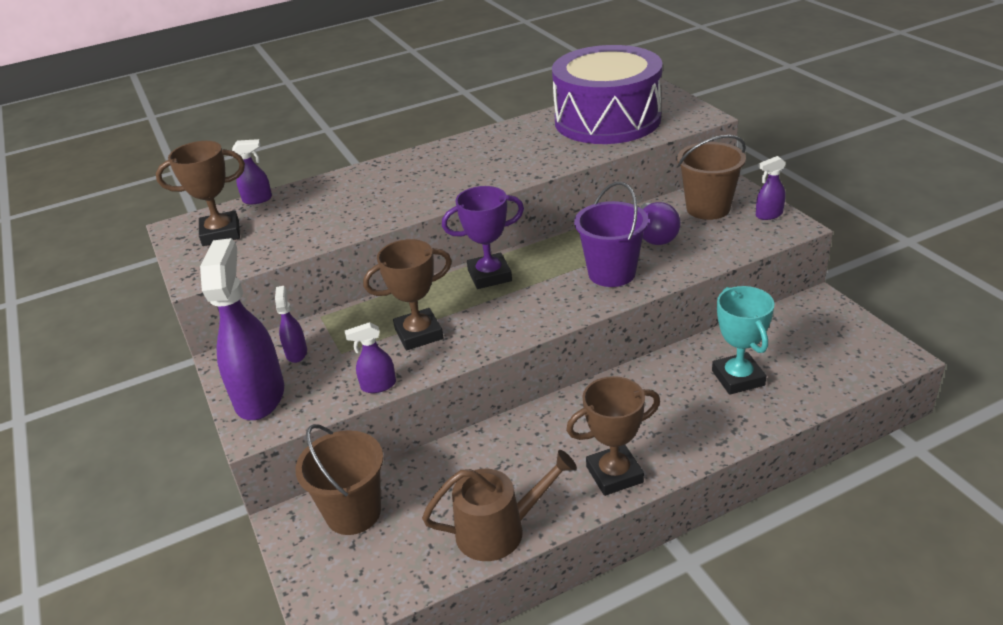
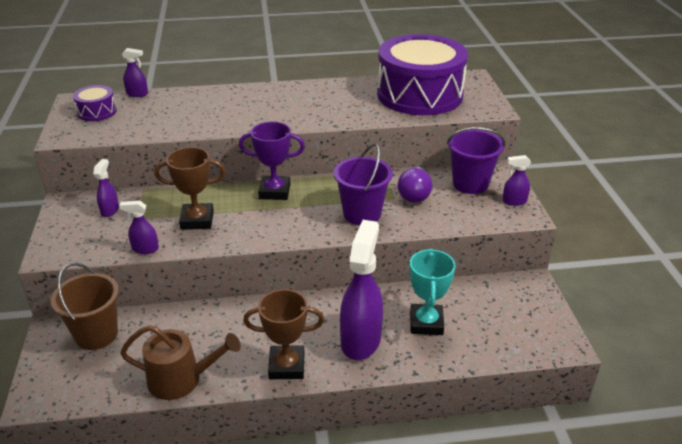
camera: 15 degrees right, 0 degrees up
brown trophy [156,141,245,246] -> purple drum [73,85,117,121]
purple spray bottle [200,238,284,420] -> purple spray bottle moved to [340,220,383,360]
brown bucket [677,135,746,220] -> purple bucket [447,127,505,194]

